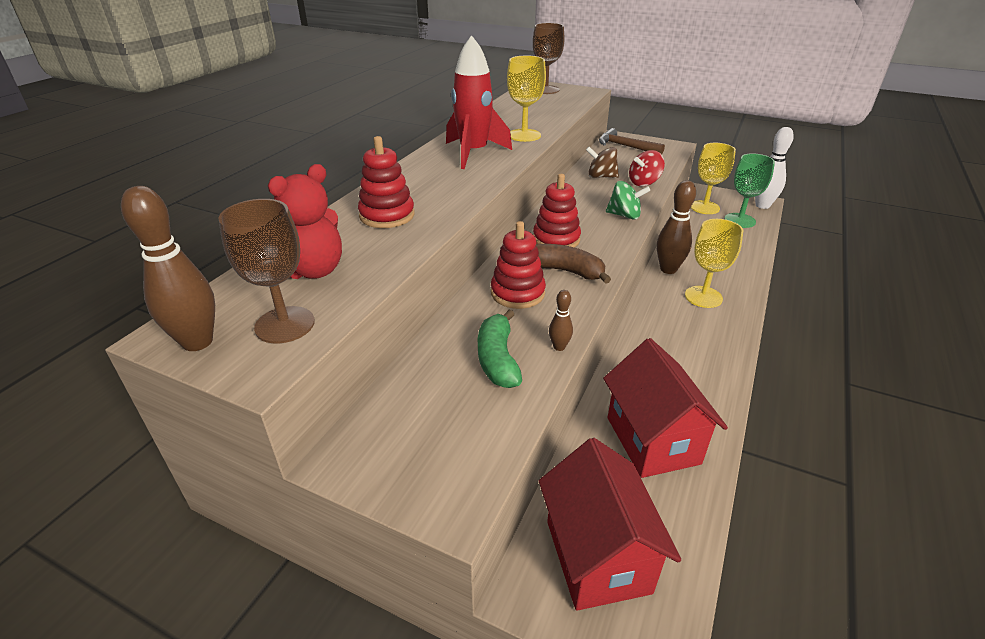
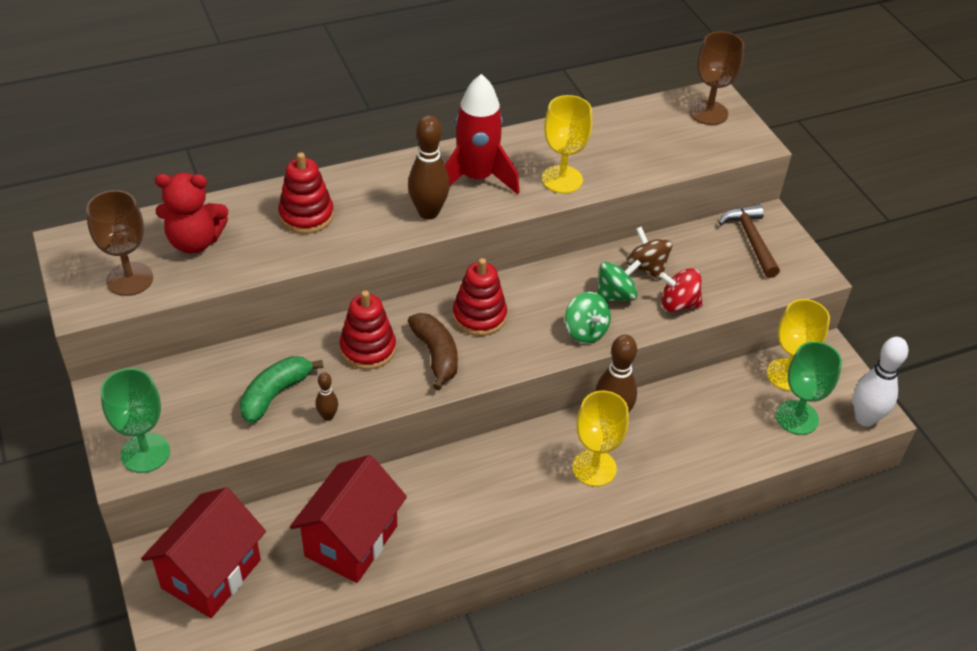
camera: 40 degrees right, 10 degrees up
brown bowling pin [121,186,215,351] -> brown bowling pin moved to [408,115,450,220]
none -> green goblet [101,368,170,473]
none -> green spinning top [597,260,641,302]

